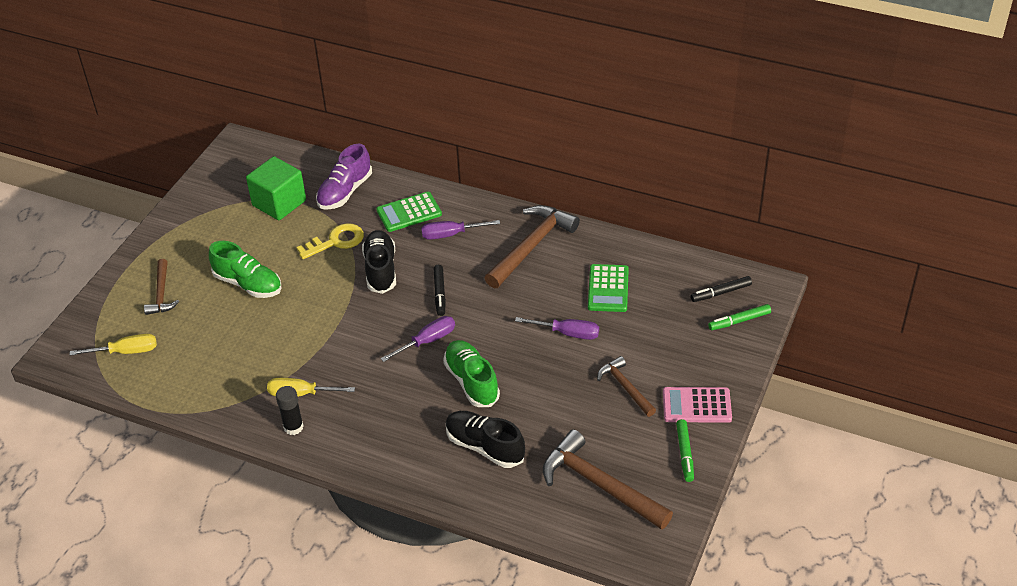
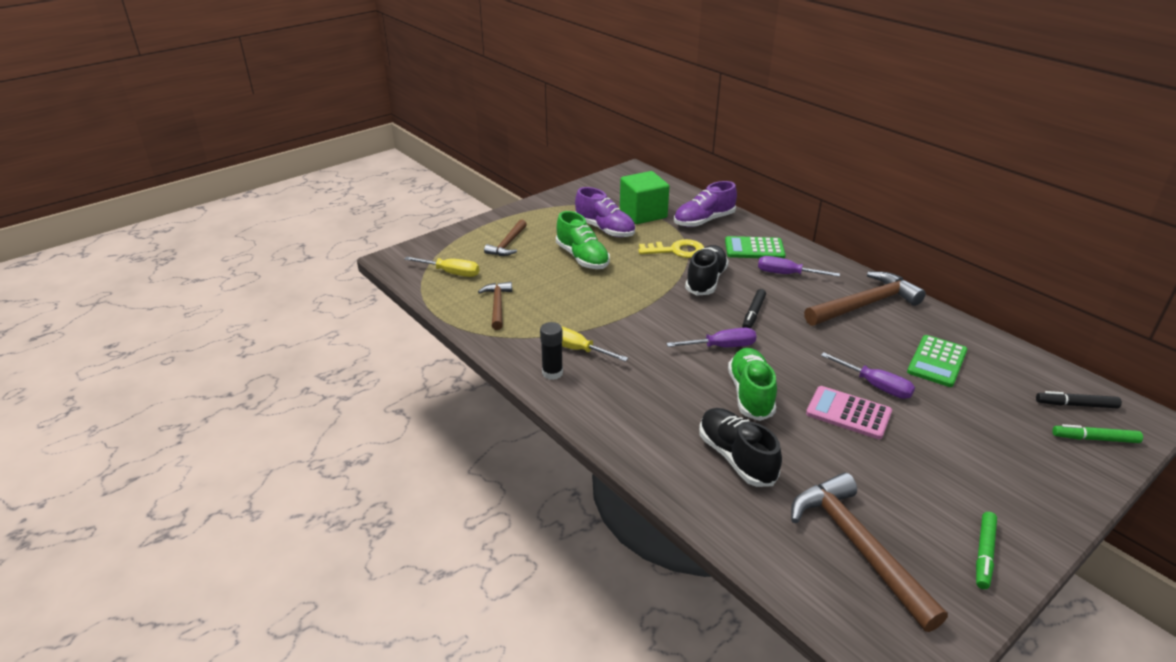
camera: 25 degrees right, 10 degrees down
brown hammer [597,356,656,417] -> brown hammer moved to [478,282,512,330]
pink calculator [663,387,732,423] -> pink calculator moved to [806,386,892,439]
none -> purple shoe [575,187,635,237]

